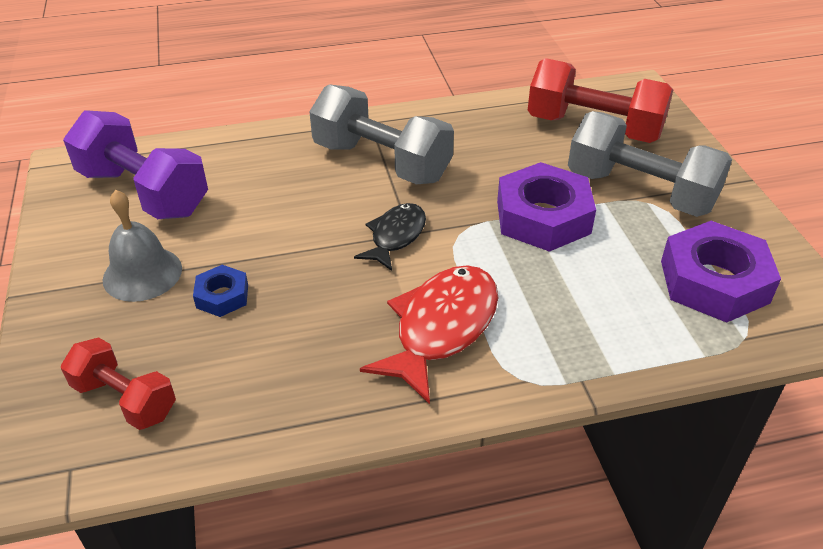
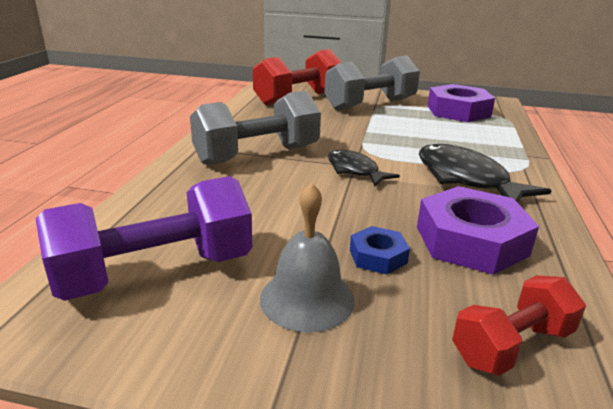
camera: 65 degrees left, 15 degrees down
red fish [360,265,498,404] -> black fish [419,144,552,203]
purple nut [497,162,596,252] -> purple nut moved to [417,186,539,275]

